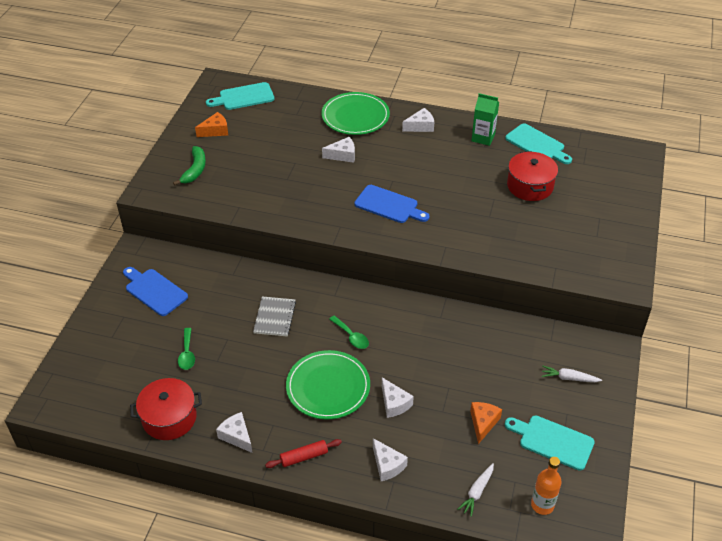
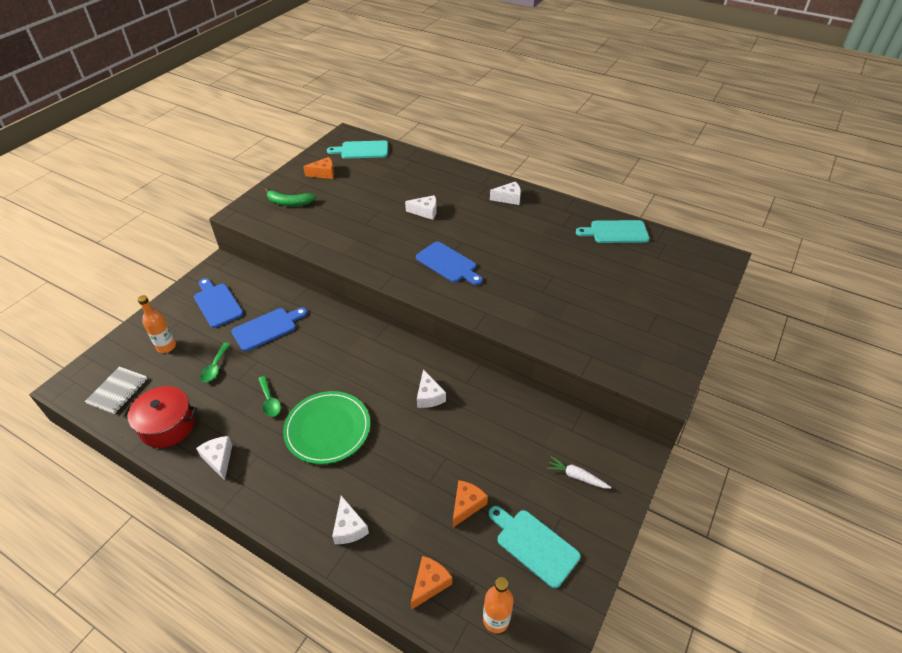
camera: 15 degrees right, 0 degrees up
green banana [173,146,206,186] -> green banana turned 75 degrees clockwise [265,188,316,206]
grey notebook [253,296,296,336] -> grey notebook moved to [85,367,148,414]
red rolling pin [265,439,342,468] -> none
green plate [321,92,390,135] -> none
green spoon [329,316,369,349] -> green spoon moved to [258,376,281,417]
white cheese [382,378,414,418] -> white cheese moved to [417,369,446,408]
white carrot [457,463,494,517] -> orange cheese [411,556,452,610]
green carton [471,93,499,146] -> none
turquoise cutting board [505,124,572,164] -> turquoise cutting board turned 120 degrees clockwise [576,220,649,243]
red pot [507,151,558,201] -> none
none -> orange bottle [138,295,176,353]
none -> blue cutting board [231,308,307,351]

